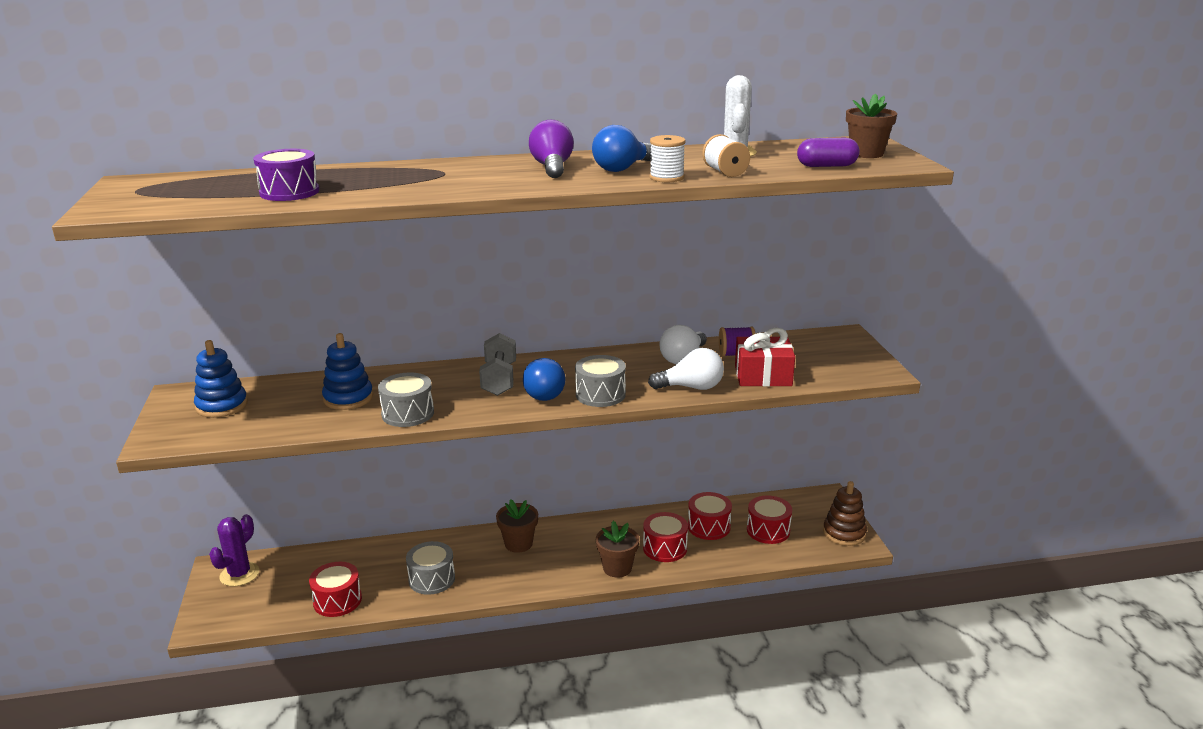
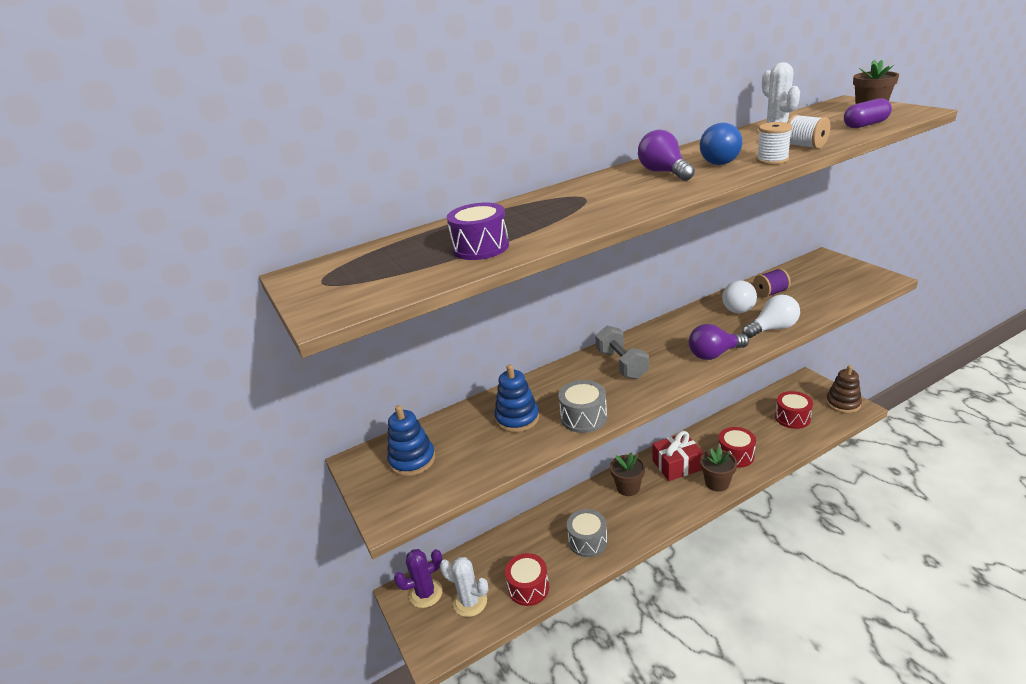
camera: 15 degrees left, 5 degrees up
purple cactus [209,514,259,586] -> purple cactus turned 60 degrees clockwise [394,549,443,608]
blue light bulb [523,358,566,401] -> none
grey drum [575,355,626,407] -> purple light bulb [689,324,749,360]
red drum [688,492,732,540] -> none
red gift [735,328,795,387] -> red gift moved to [652,431,703,481]
none -> white cactus [440,557,488,617]

